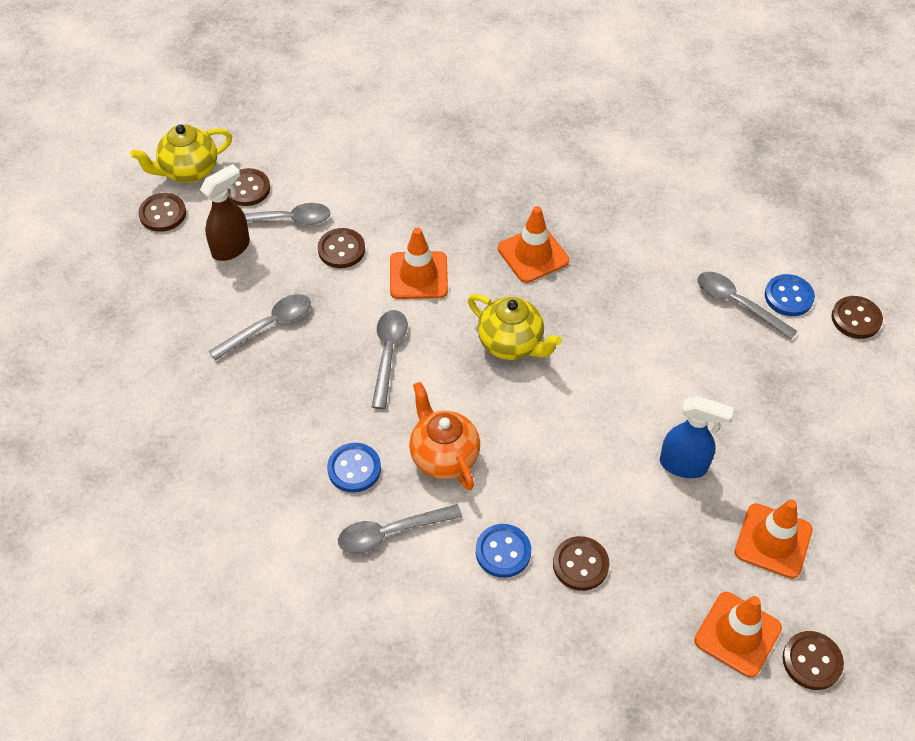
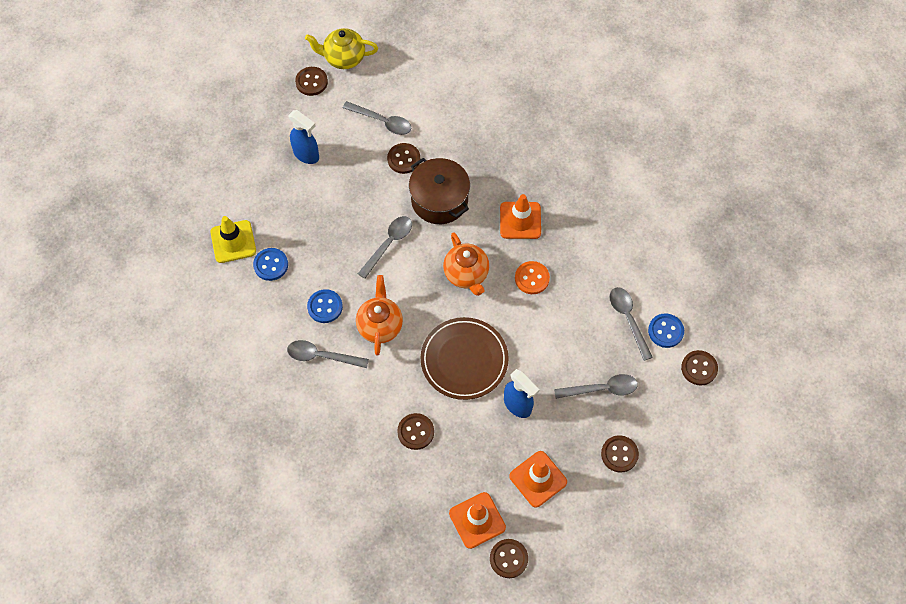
camera: 30 degrees right, 10 degrees up
brown spray bottle [200,164,250,261] -> none
grey spoon [209,294,311,361] -> grey spoon moved to [554,374,638,399]
brown button [227,168,270,206] -> brown button moved to [601,435,639,473]
orange traffic cone [390,227,448,299] -> brown pot [409,158,470,224]
yellow teapot [468,294,562,360] -> orange teapot [443,232,489,296]
blue button [476,524,531,578] -> blue button moved to [253,248,288,281]
none -> yellow traffic cone [210,216,256,263]
none -> blue spray bottle [288,110,319,164]
none -> brown plate [421,317,509,400]
none -> orange button [515,261,550,294]

